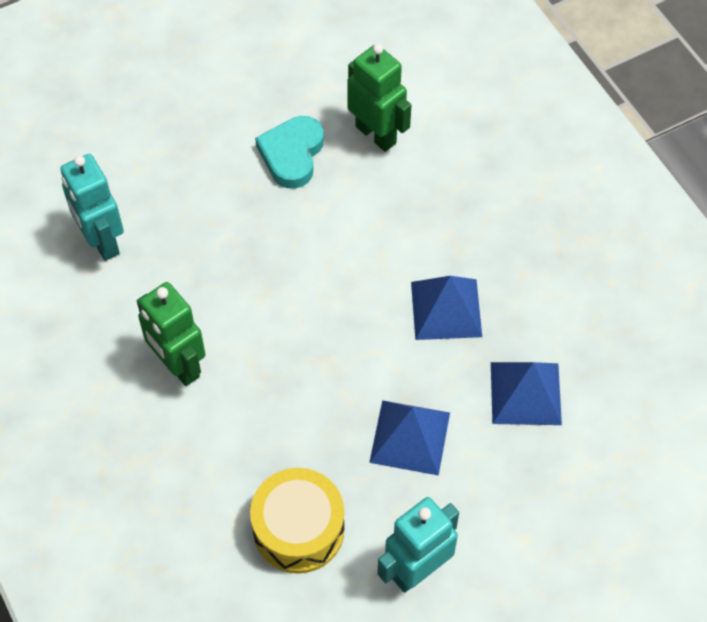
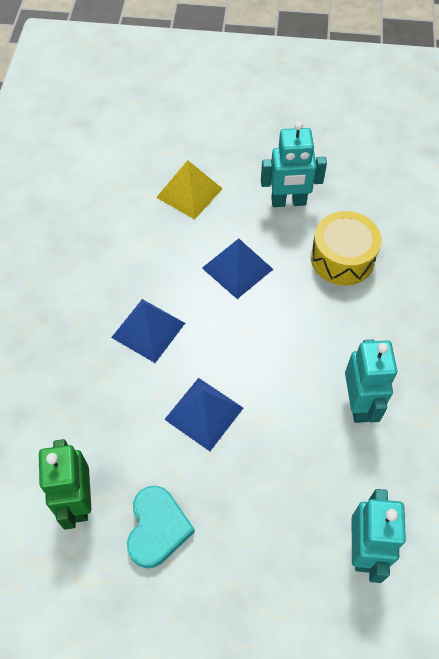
camera: 145 degrees left, 0 degrees up
green robot [137,282,205,386] -> turquoise robot [345,340,397,423]
turquoise heart [255,116,324,189] -> turquoise heart turned 45 degrees counterclockwise [127,486,195,568]
blue pyramid [491,362,562,425] -> blue pyramid moved to [164,378,243,451]
none -> yellow pyramid [156,160,223,219]

